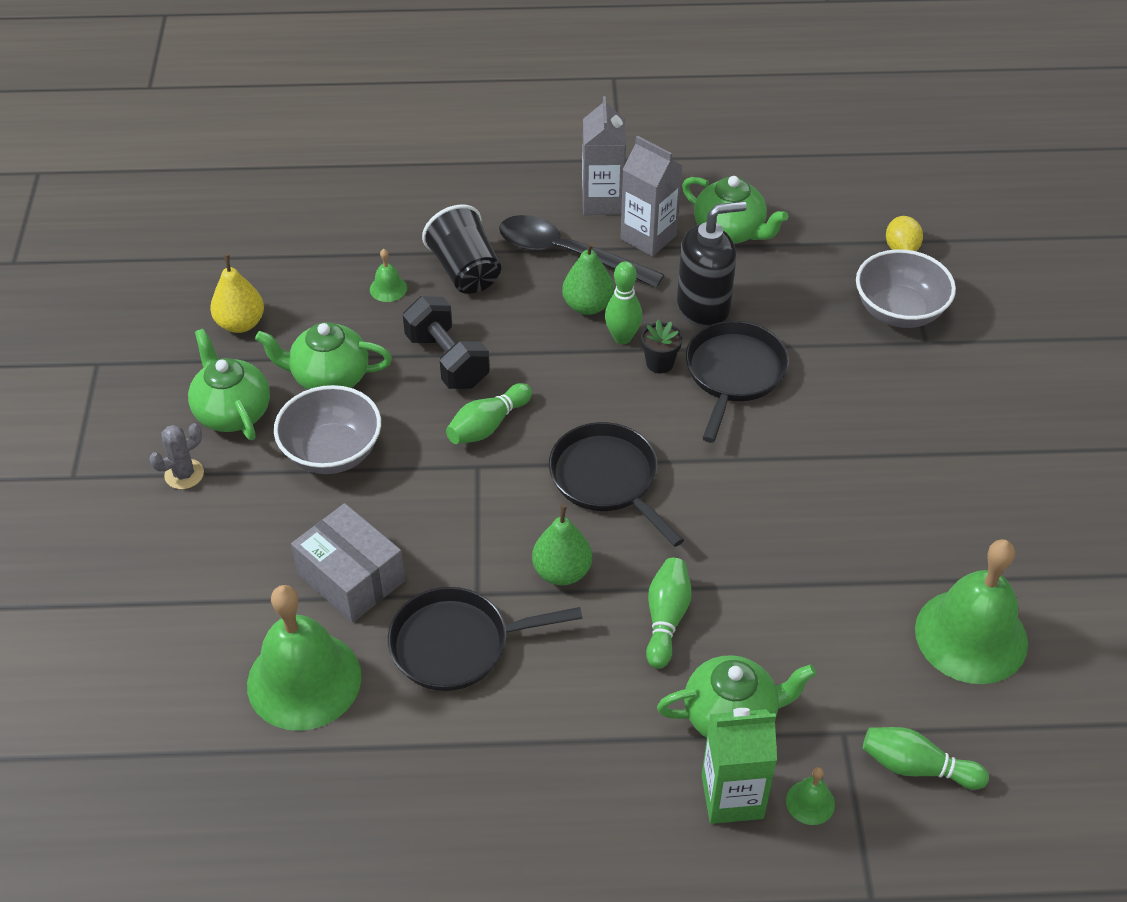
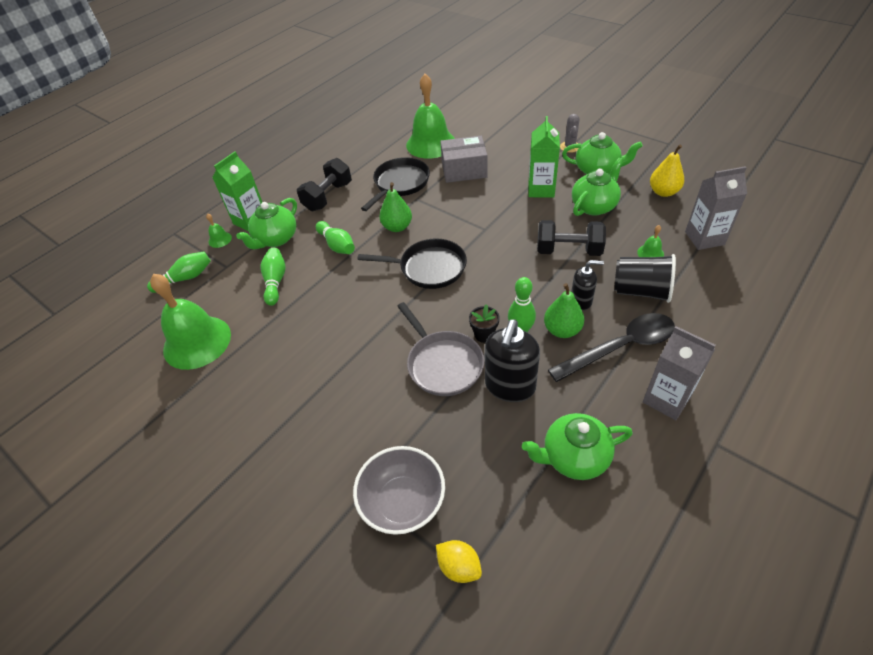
camera: 135 degrees right, 0 degrees up
grey bowl [274,385,381,474] -> green carton [528,116,560,198]
green bowling pin [446,383,532,444] -> green bowling pin moved to [260,248,286,306]
grey carton [620,136,683,257] -> grey carton moved to [685,166,747,250]
black pan [686,321,789,443] -> grey pan [397,302,484,396]
none -> black dumbbell [297,158,352,211]
none -> black soap dispenser [571,260,604,311]

